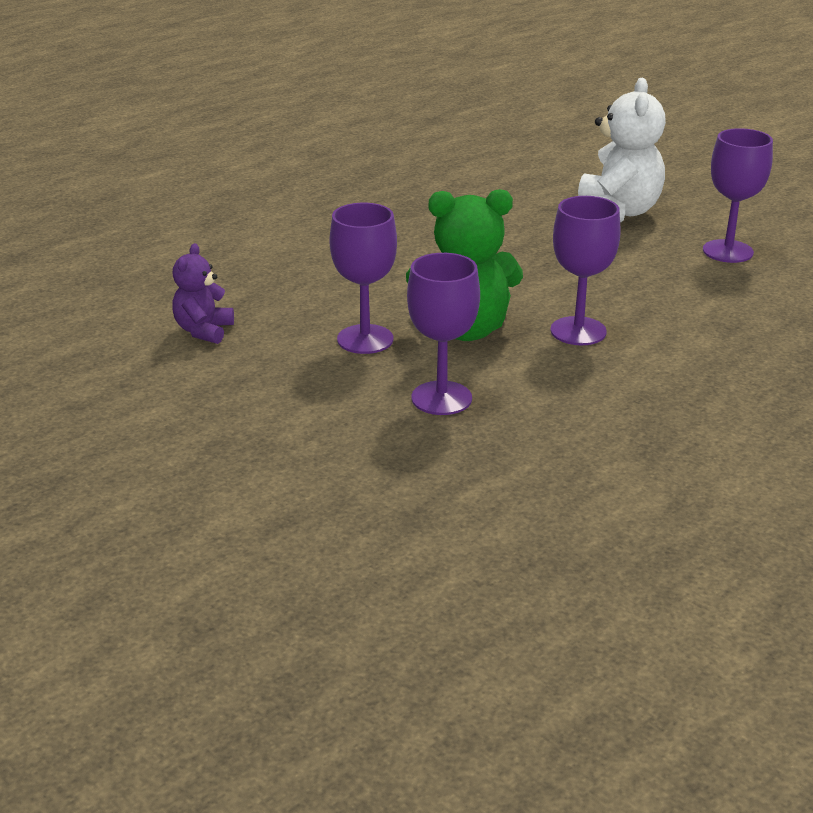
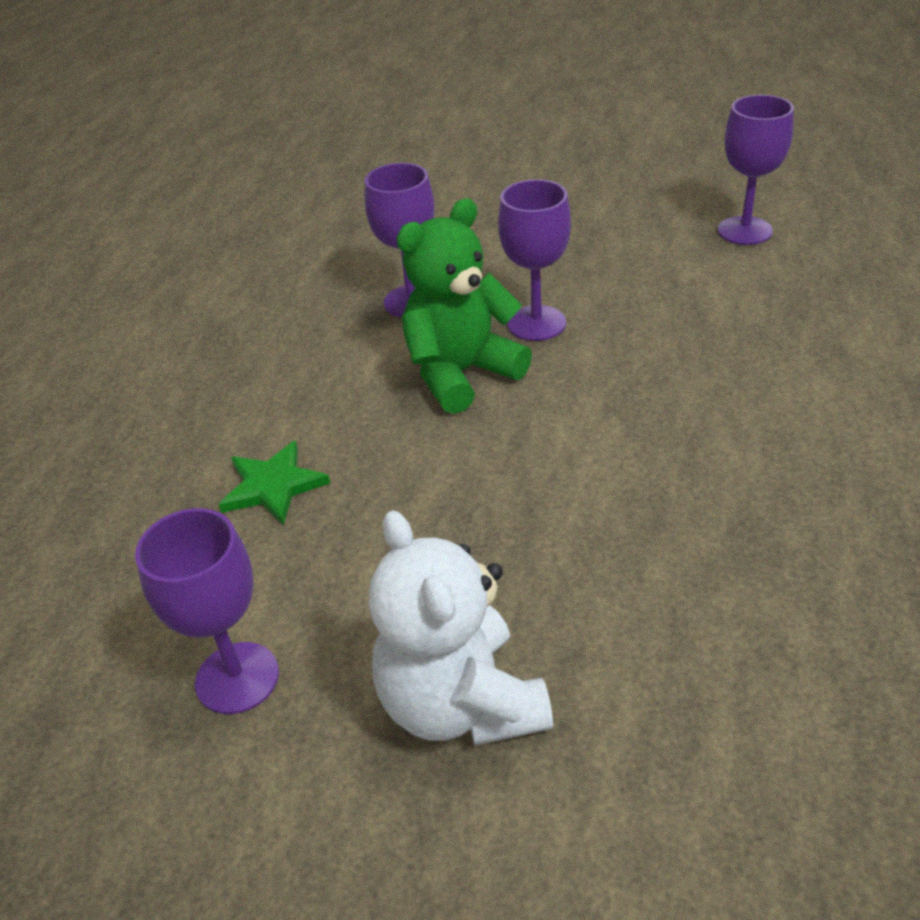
camera: 150 degrees right, 10 degrees up
purple teddy bear [172,243,234,344] -> none
purple goblet [551,196,621,345] -> purple goblet moved to [718,95,794,245]
none -> green star [218,440,330,525]

